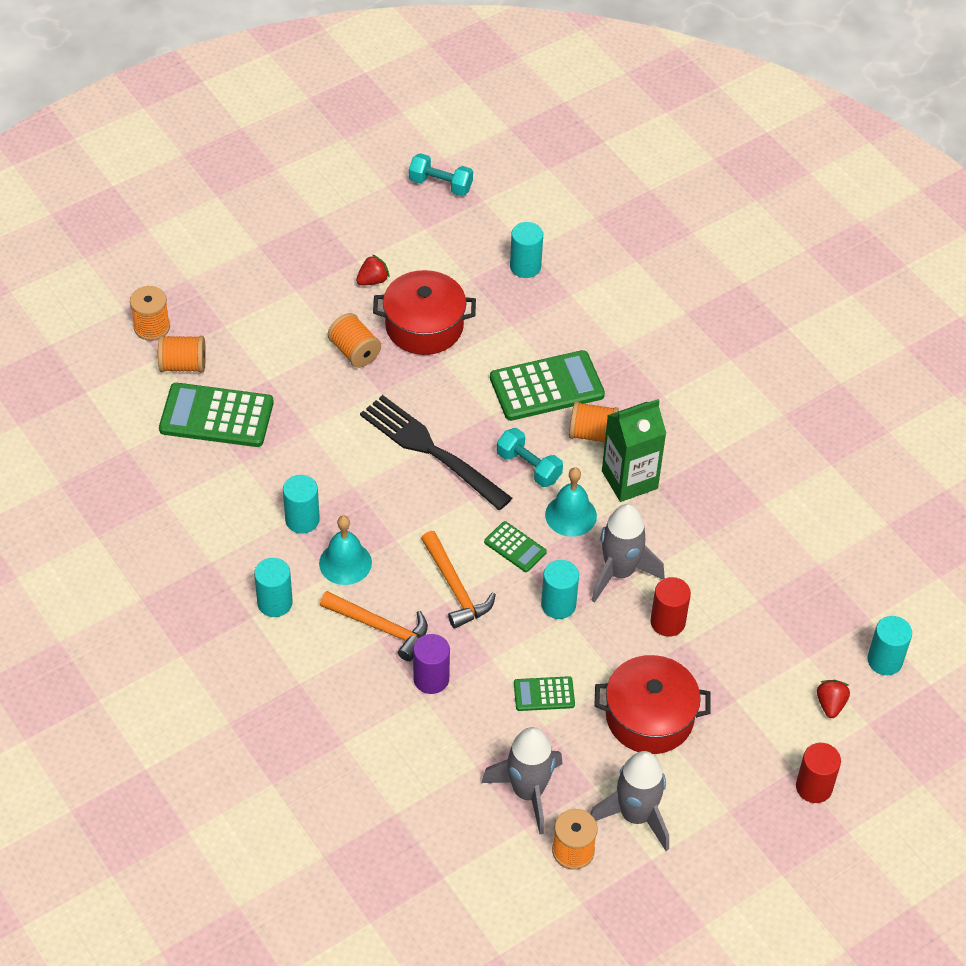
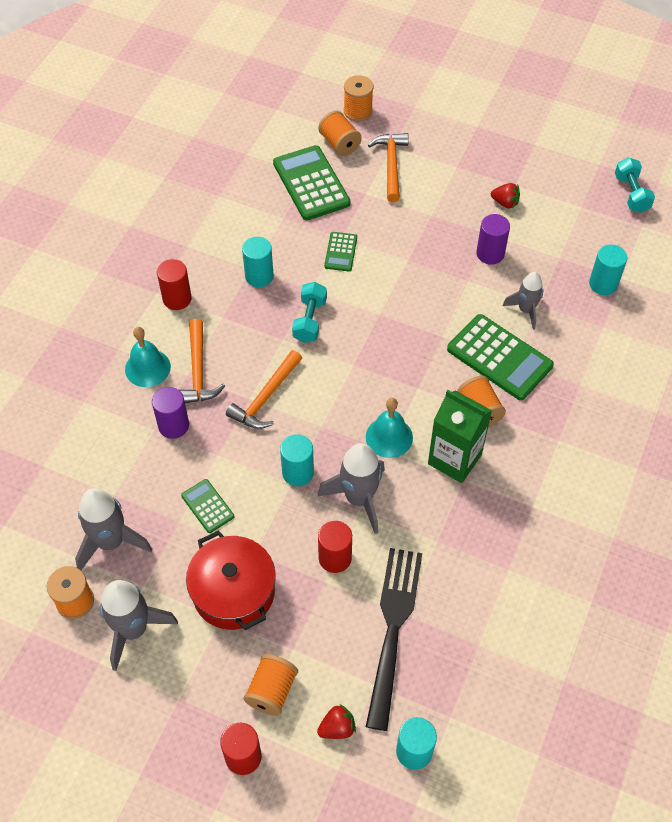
camera: 60 degrees right, 5 degrees up
turquoise cylinder [254,558,293,617] -> red cylinder [157,259,192,310]
turquoise bell [319,516,372,585] -> turquoise bell moved to [125,327,171,387]
orange spool [328,313,381,368] -> orange spool moved to [243,654,298,716]
black fork [360,395,512,510] -> black fork moved to [366,548,422,731]
red pot [373,270,476,355] -> purple cylinder [476,214,510,265]
green calculator [484,521,547,572] -> green calculator moved to [324,232,357,271]
turquoise dumbbell [497,428,563,487] -> turquoise dumbbell moved to [292,282,327,343]
none -> orange hammer [368,133,409,202]
none -> grey rocket [503,272,543,330]

